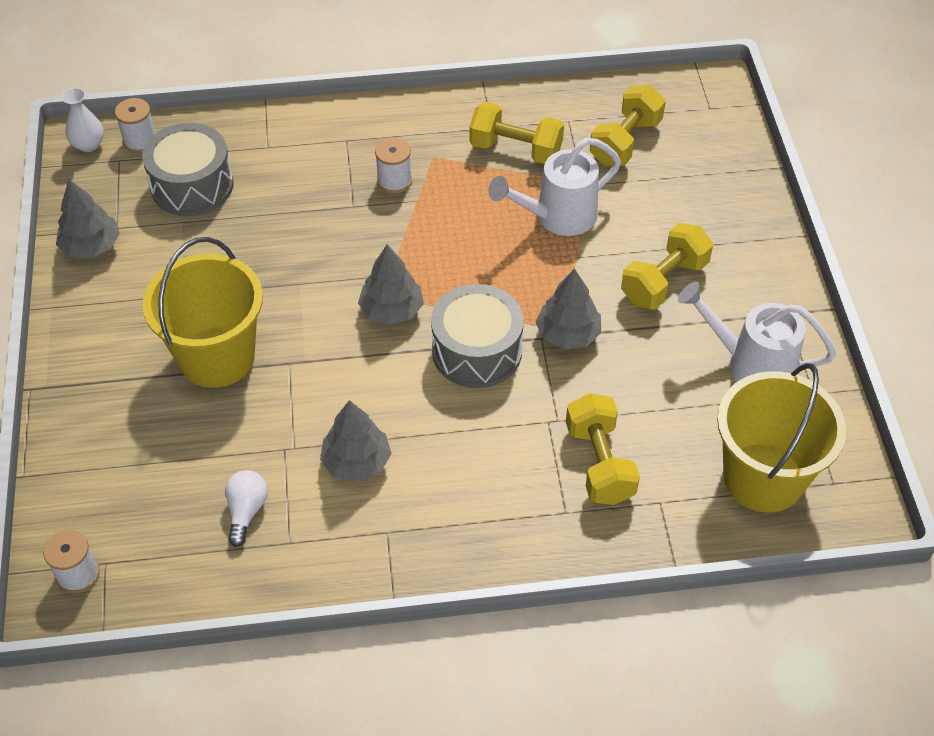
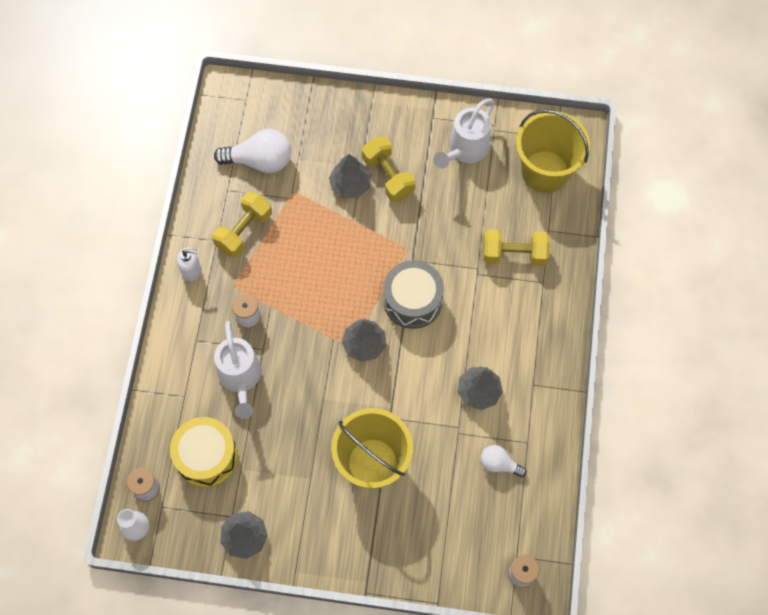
camera: 75 degrees left, 15 degrees up
grey drum [142,123,233,216] -> yellow drum [170,417,238,487]
white watering can [488,137,621,236] -> white watering can moved to [214,321,261,419]
grey tree [536,268,601,349] -> grey tree moved to [329,154,371,198]
yellow dumbbell [590,85,666,166] -> white light bulb [214,129,291,173]
none -> white soap dispenser [177,248,201,281]

